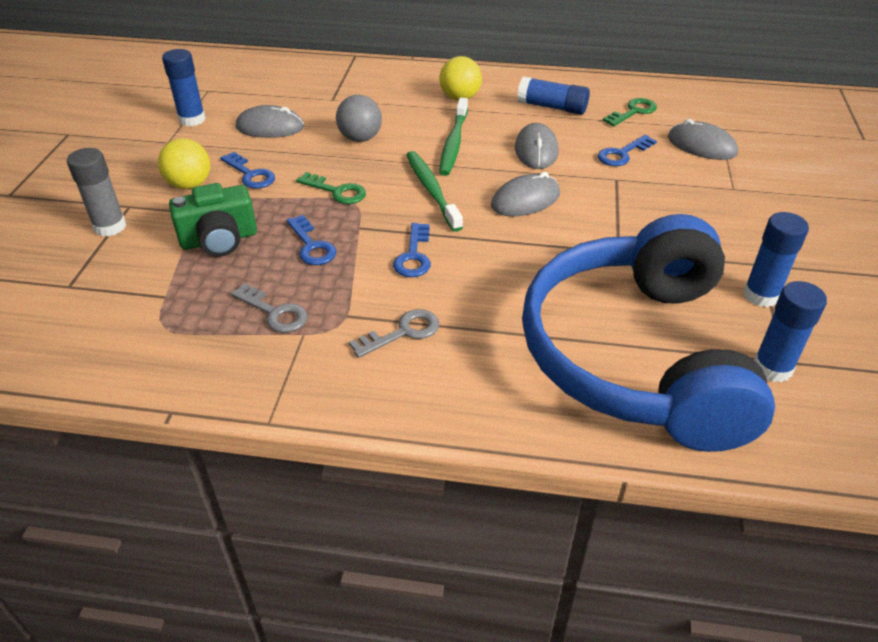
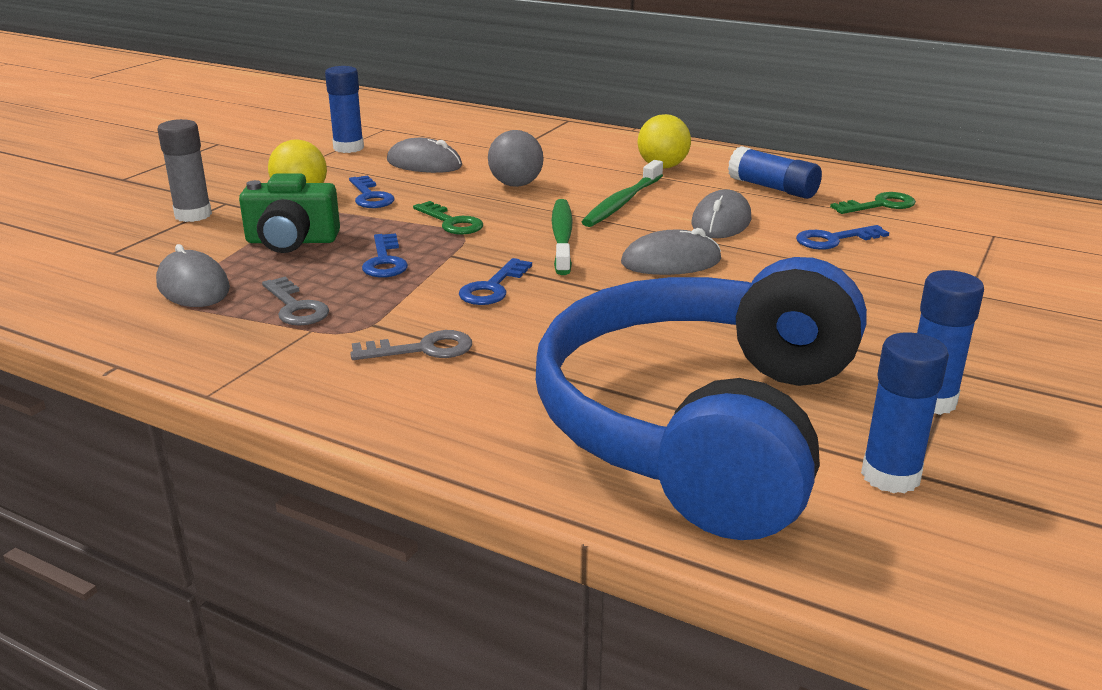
camera: 20 degrees right, 15 degrees down
grey mouse [668,119,738,160] -> grey mouse moved to [156,244,230,307]

